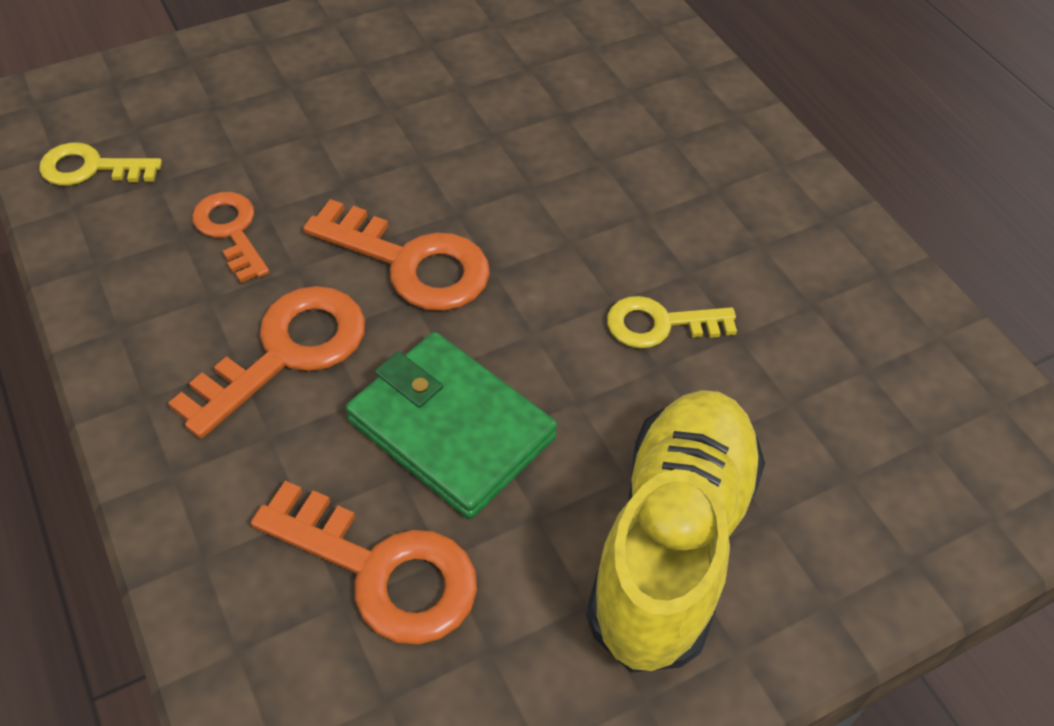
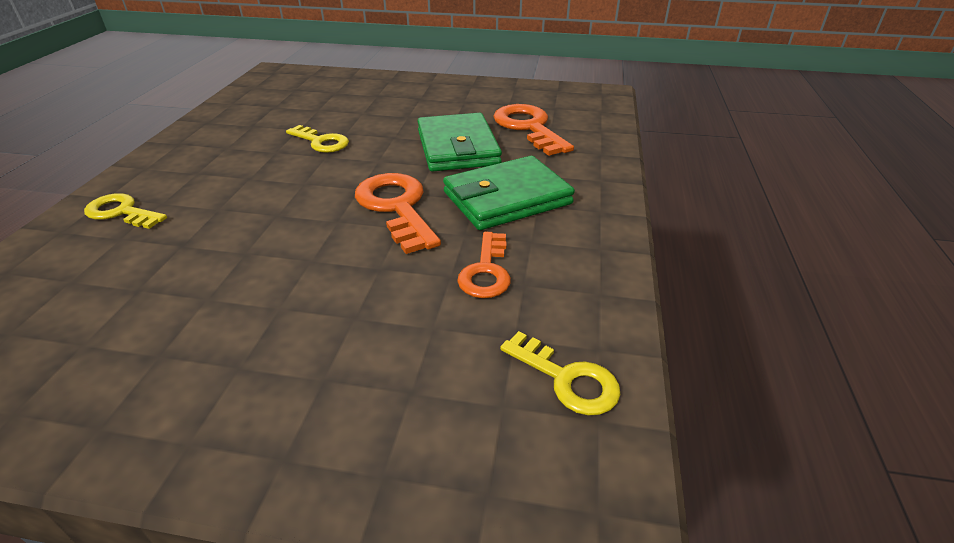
camera: 140 degrees left, 15 degrees down
orange key [168,286,365,439] -> green wallet [443,156,575,230]
yellow shoe [586,390,765,673] -> none
none -> yellow key [84,193,167,229]

